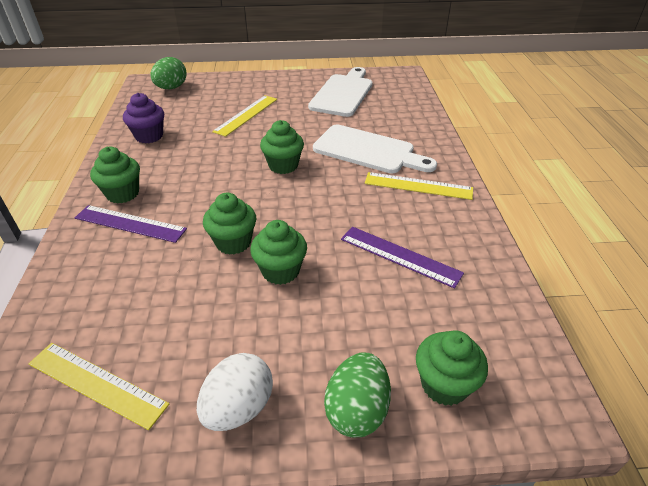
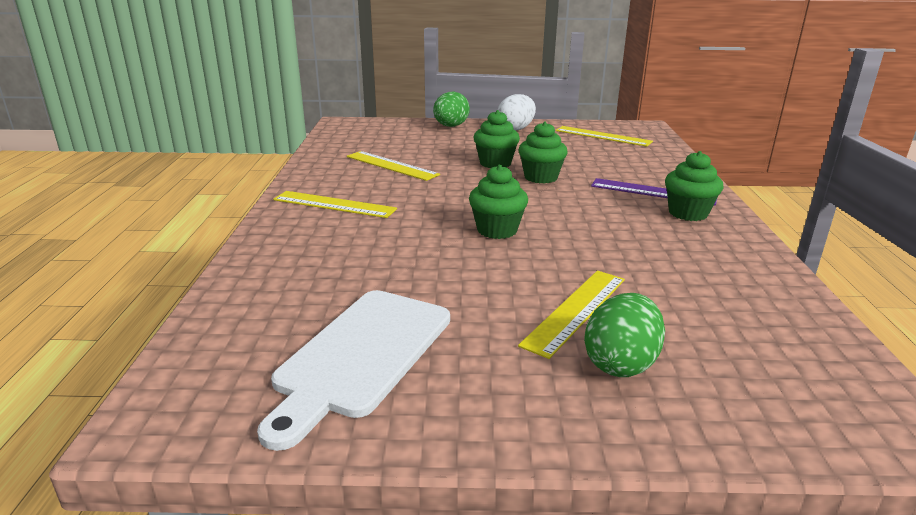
camera: 175 degrees left, 15 degrees down
purple cupcake [123,93,164,144] -> none
green egg [150,57,187,89] -> green egg moved to [584,293,665,377]
white cutting board [313,125,437,173] -> none
purple ruler [341,227,464,288] -> yellow ruler [347,151,440,181]
green cupcake [416,330,488,406] -> none

